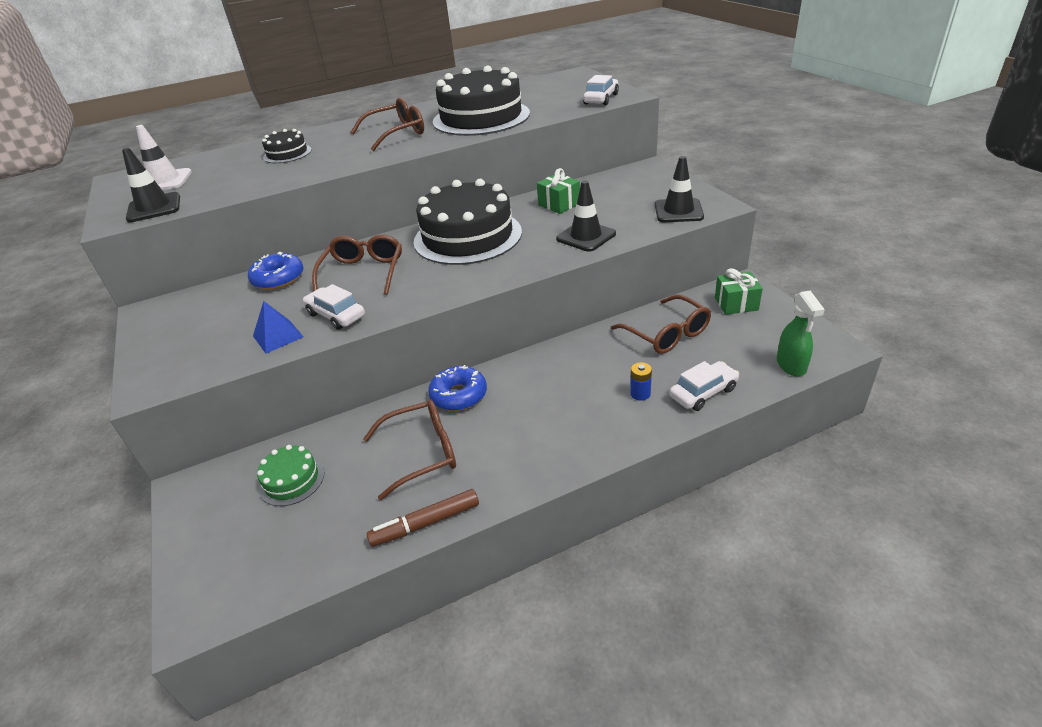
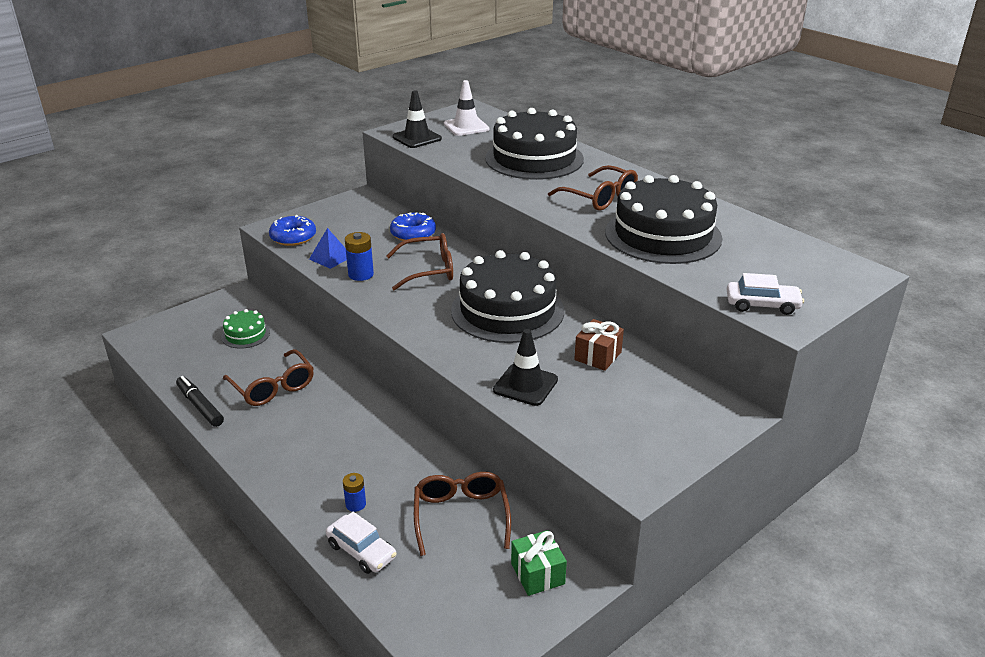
camera: 70 degrees right, 5 degrees down
black cake [262,129,312,163] -> black cake [485,108,584,180], size x2.17
white car [303,284,365,330] -> blue battery [345,232,374,281]
brown marker [367,489,479,547] -> black marker [176,376,224,427]
blue donut [428,365,487,411] -> blue donut moved to [269,215,316,246]
green gift [537,168,580,214] -> brown gift [574,319,624,371]
brown glasses [611,295,711,354] -> brown glasses turned 135 degrees clockwise [414,472,511,556]
black traffic cone [655,156,704,222] -> none
green spray bottle [777,291,825,376] -> none

